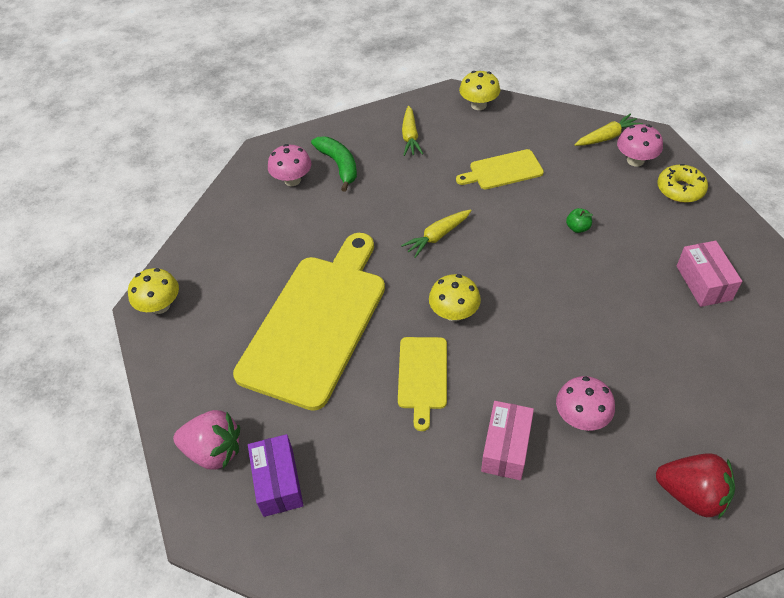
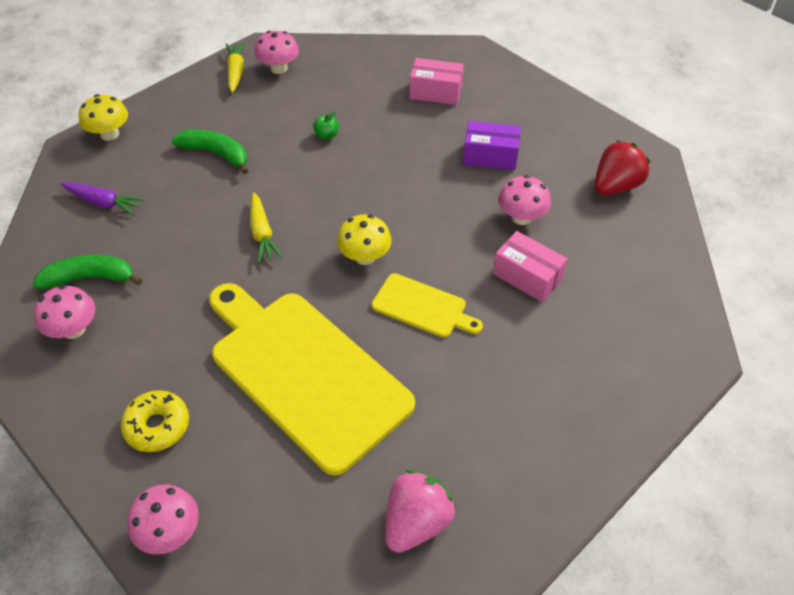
camera: 70 degrees left, 0 degrees up
yellow mushroom [128,268,179,314] -> pink mushroom [127,484,199,554]
purple box [248,434,303,517] -> purple box moved to [463,121,521,170]
yellow carrot [402,106,423,156] -> purple carrot [61,182,145,215]
yellow cutting board [456,149,544,189] -> green banana [171,130,248,174]
yellow donut [658,164,708,203] -> yellow donut moved to [121,390,189,452]

